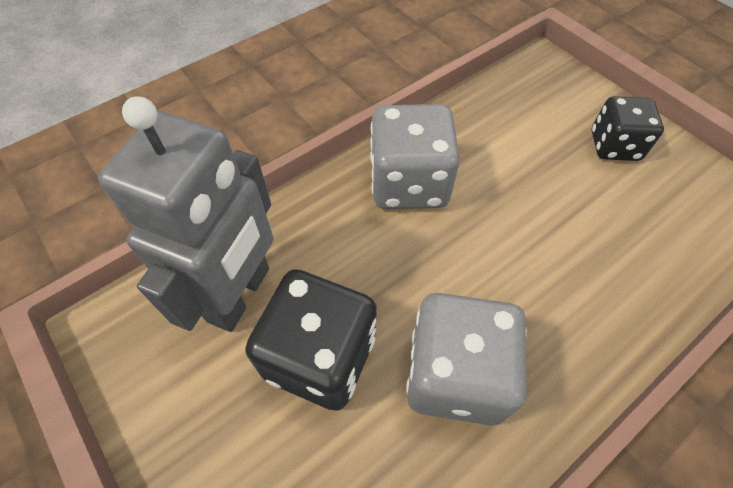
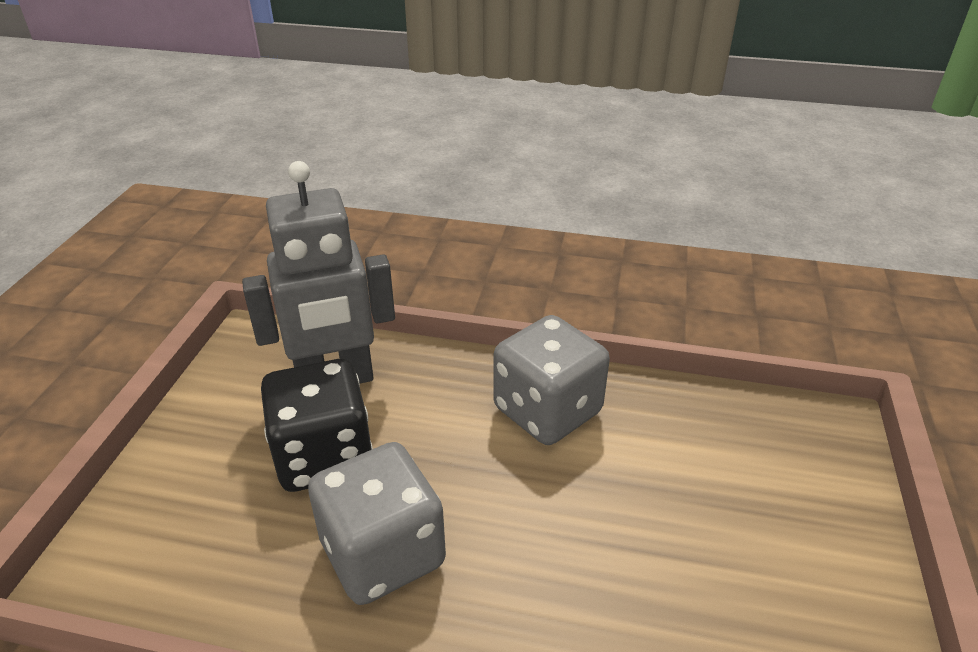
camera: 50 degrees right, 20 degrees down
black dice [591,96,664,161] -> none

